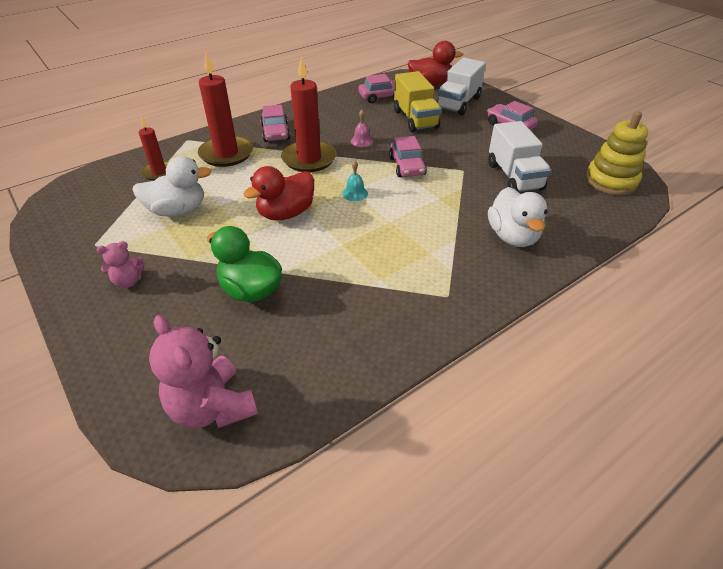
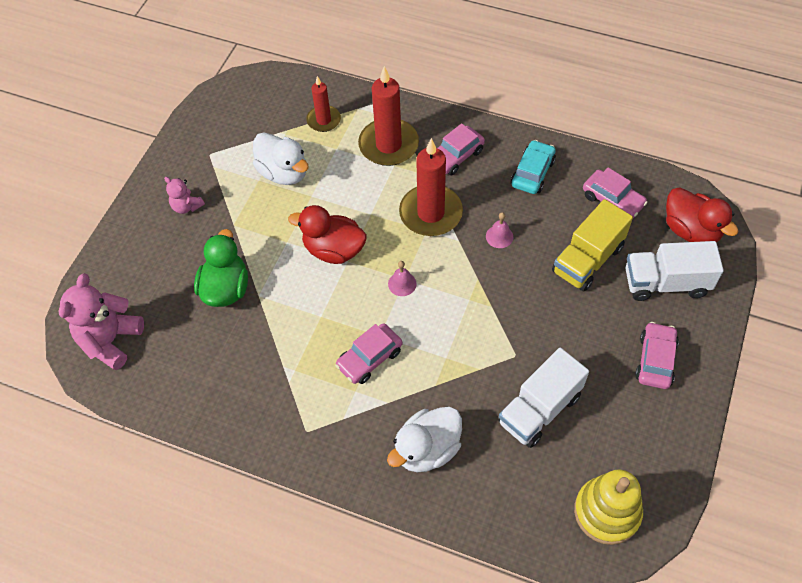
camera: 60 degrees right, 15 degrees up
turquoise bell [342,160,368,201] -> pink bell [388,261,417,296]
pink car [389,136,427,177] -> pink car moved to [335,323,402,384]
none -> turquoise car [511,140,556,194]

